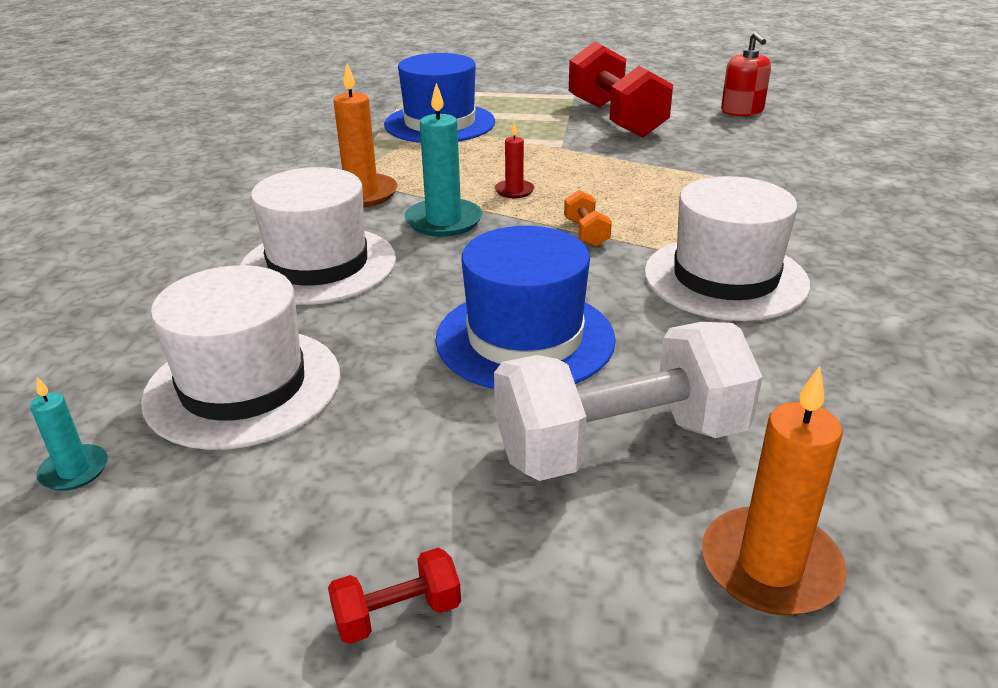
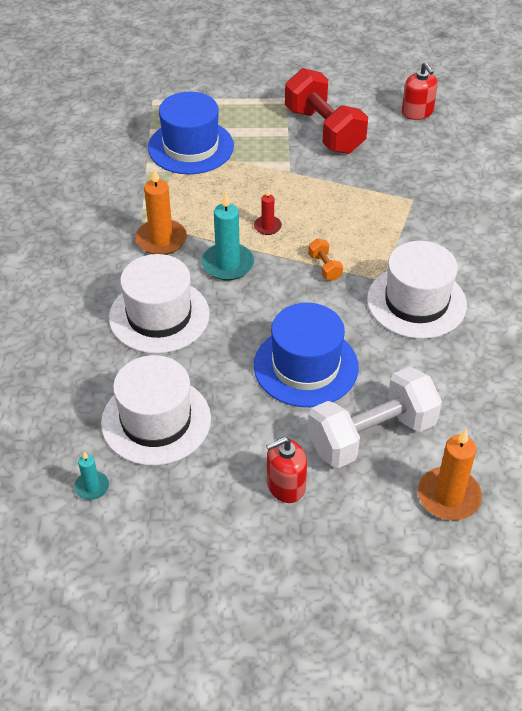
camera: 10 degrees left, 15 degrees up
red dumbbell [328,548,461,644] -> none
none -> red soap dispenser [266,437,307,503]

